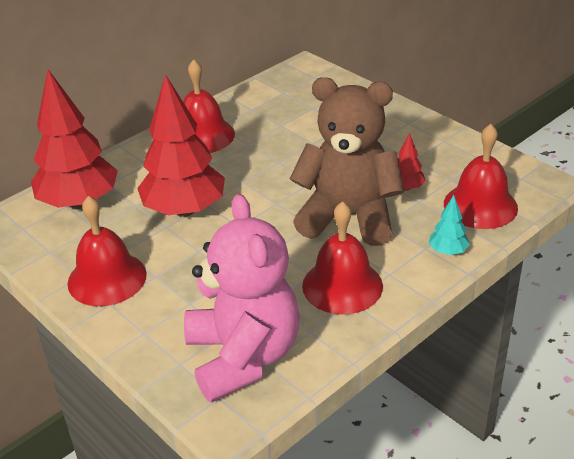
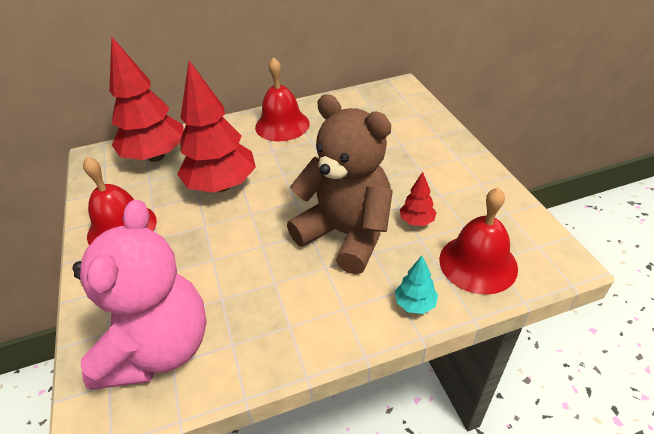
camera: 25 degrees right, 5 degrees up
red bell [302,201,383,315] -> none

